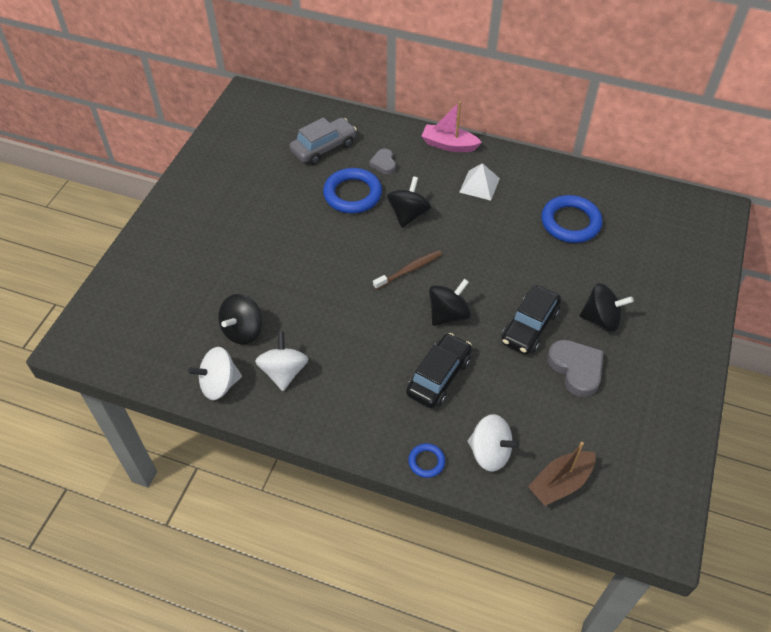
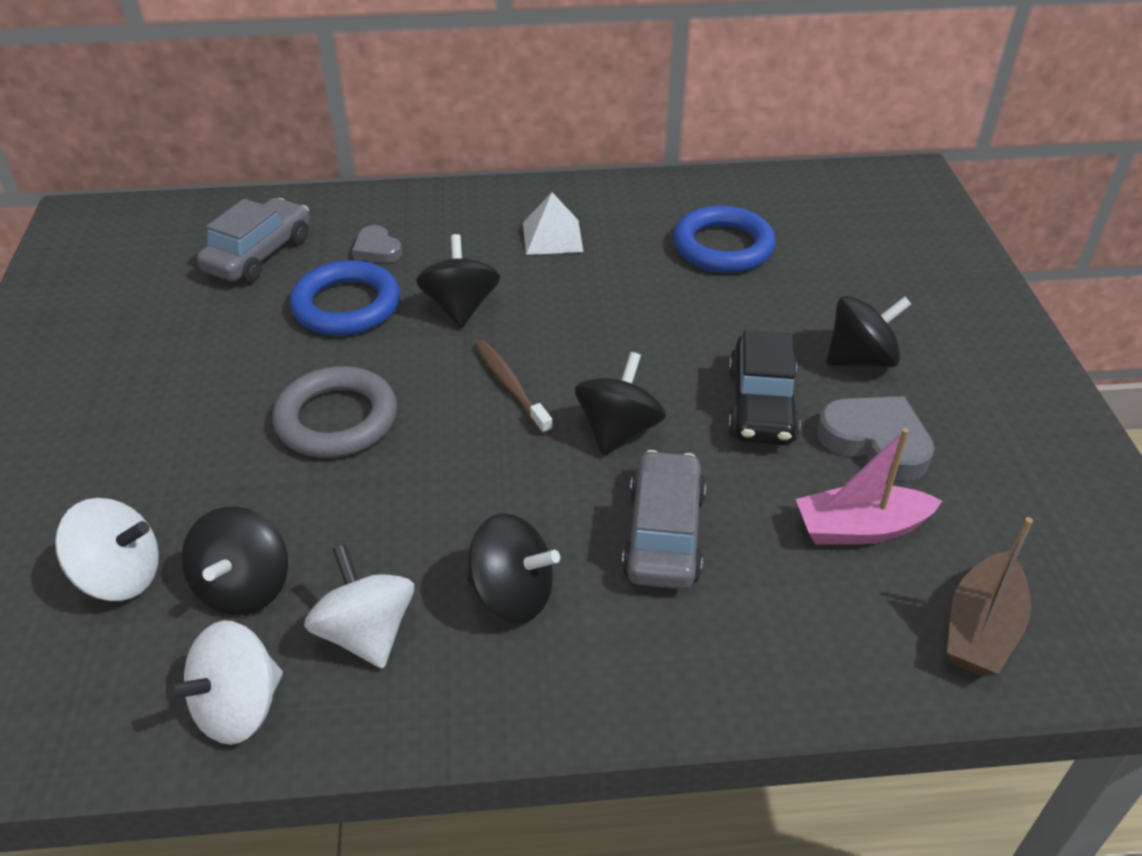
camera: 25 degrees left, 10 degrees down
brown toothbrush [373,250,442,290] -> brown toothbrush turned 60 degrees counterclockwise [474,340,553,434]
black car [406,333,472,408] -> grey car [622,450,706,589]
blue ring [408,443,445,478] -> none
pink boat [422,101,482,152] -> pink boat moved to [796,428,942,545]
white spinning top [468,414,519,472] -> white spinning top moved to [55,498,159,601]
none -> grey ring [272,366,397,458]
none -> black spinning top [467,514,560,624]

